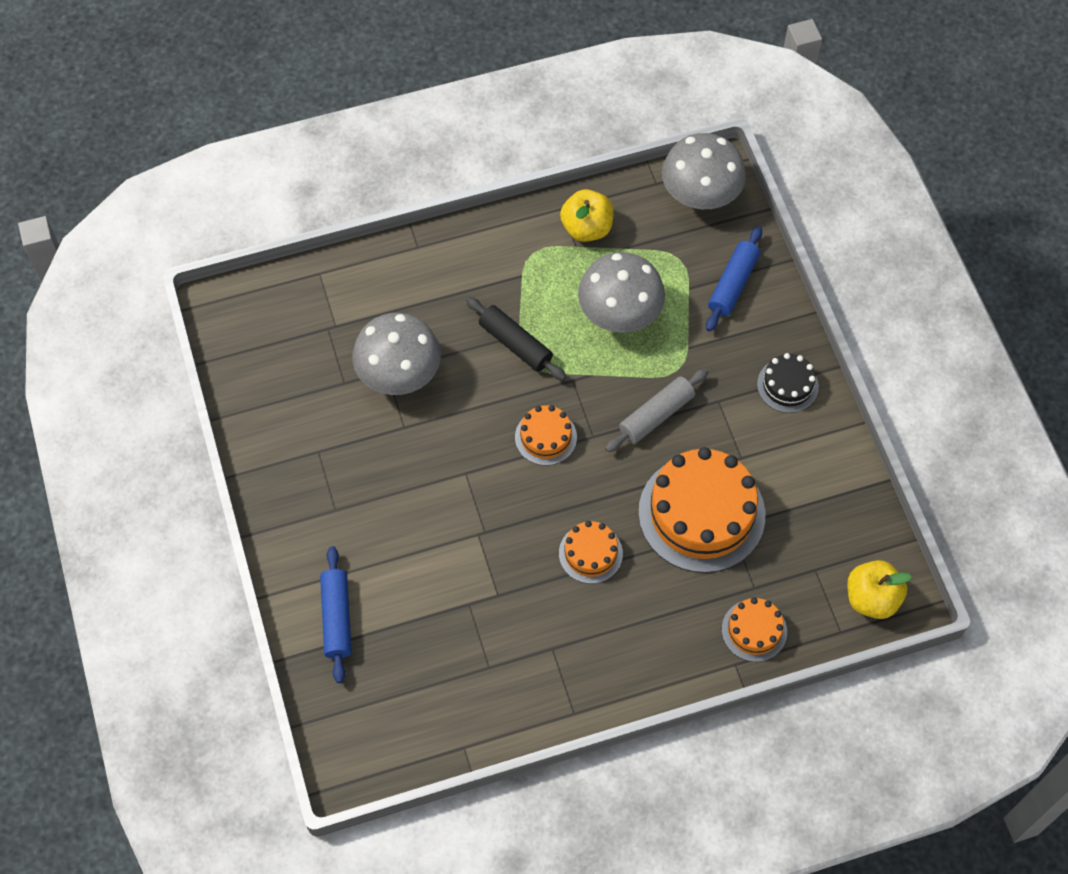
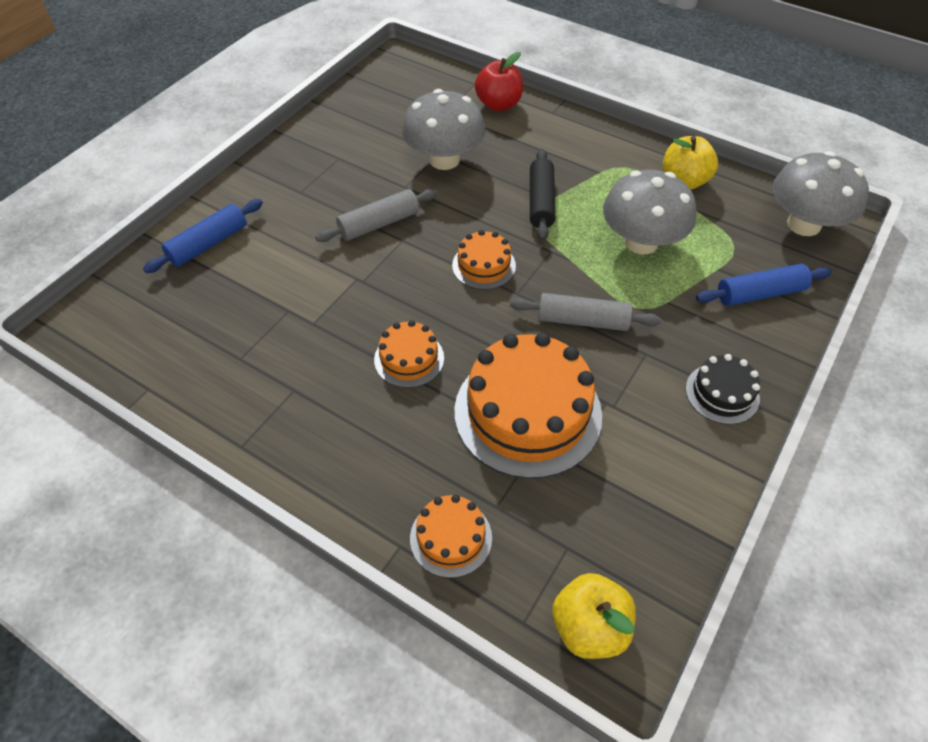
camera: 50 degrees right, 10 degrees down
none -> grey rolling pin [315,188,438,242]
none -> red apple [475,52,523,111]

